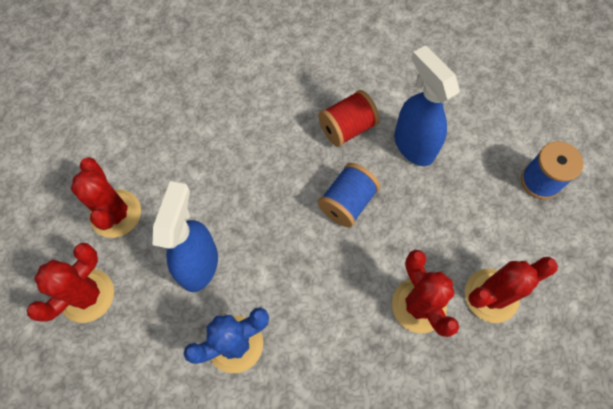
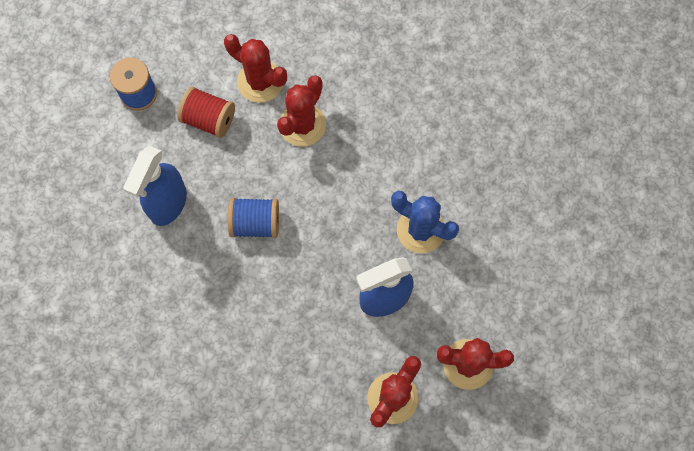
camera: 125 degrees left, 5 degrees up
red spool [319,90,380,147] -> red spool moved to [177,87,235,138]

